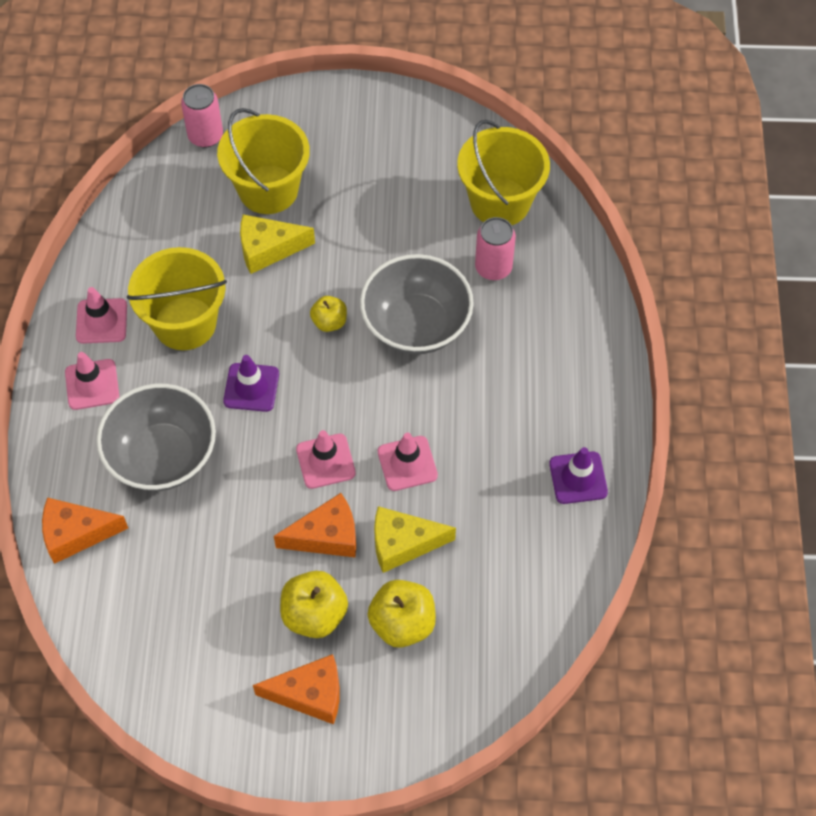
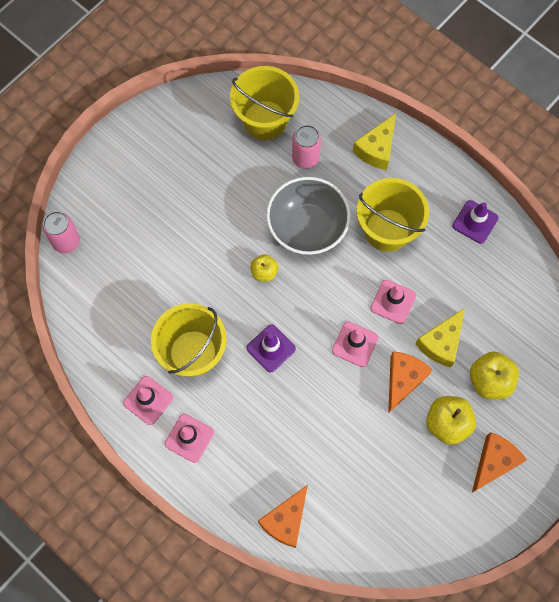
camera: 50 degrees left, 10 degrees up
grey bowl [96,384,216,491] -> none
yellow bucket [217,108,310,214] -> yellow bucket moved to [357,178,429,252]
yellow cheese [240,214,315,274] -> yellow cheese moved to [352,114,396,170]

